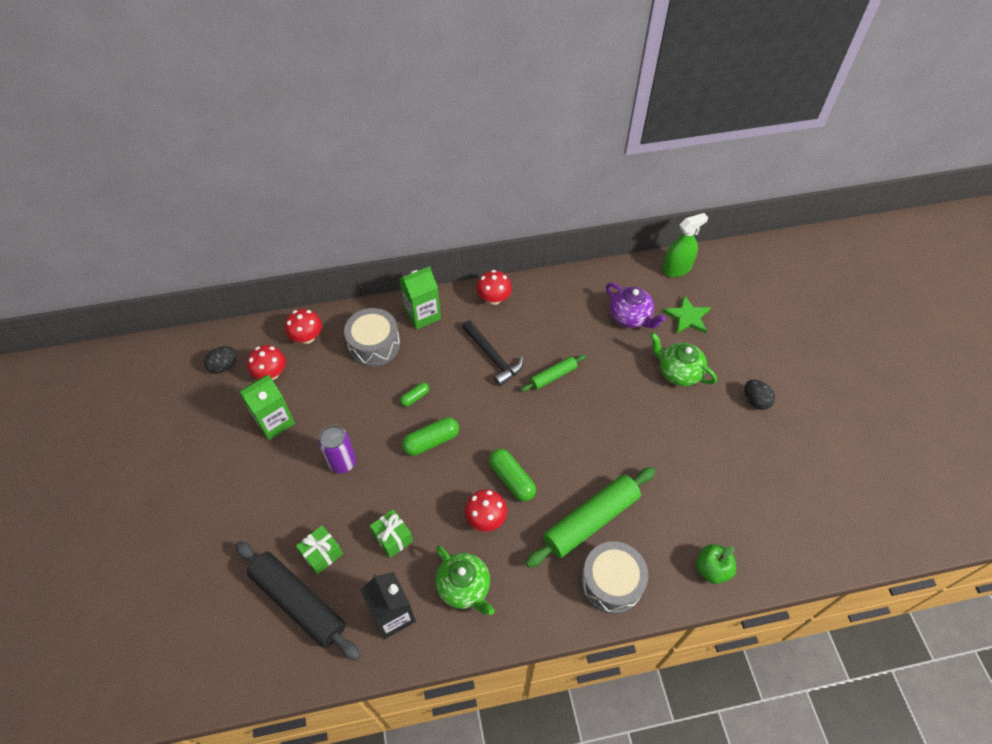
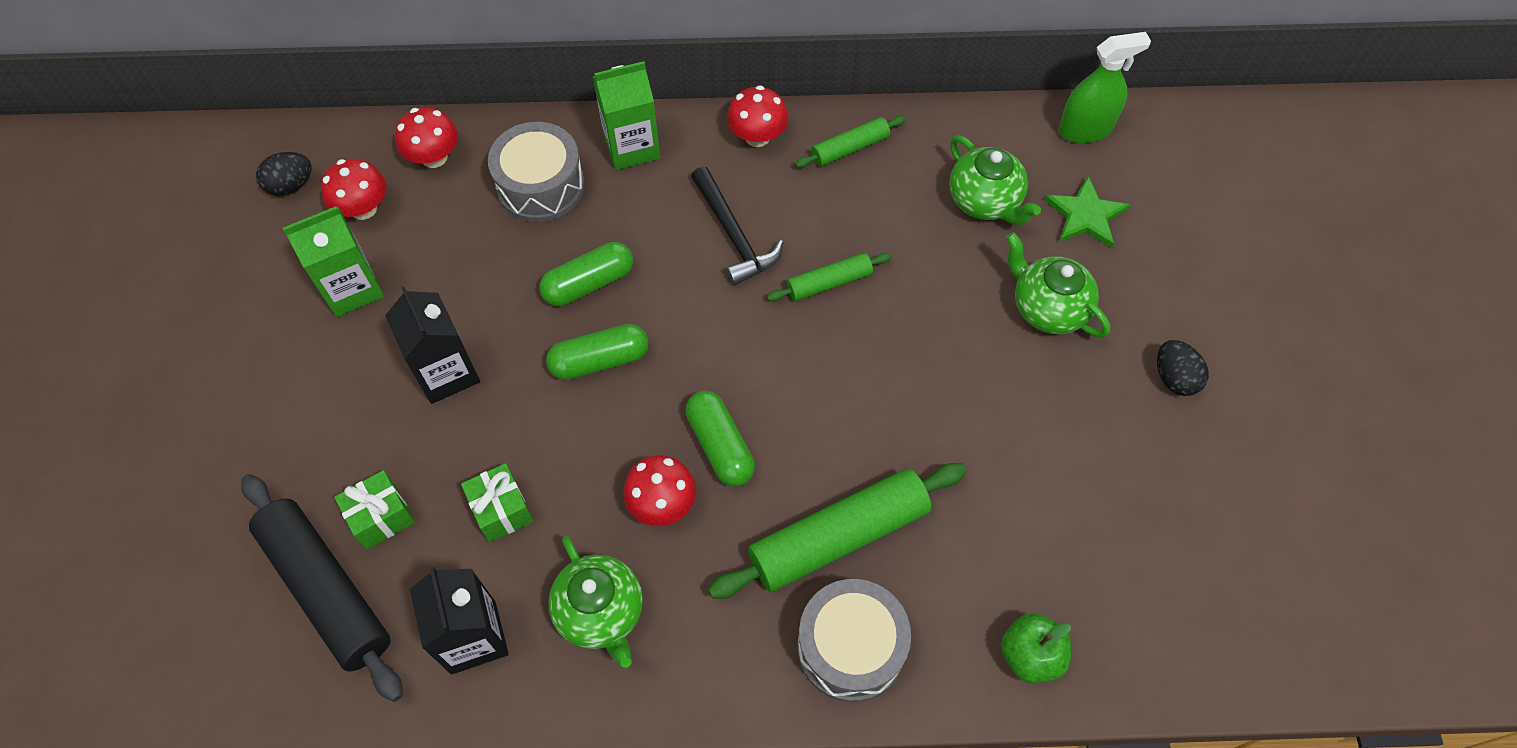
camera: 10 degrees right, 5 degrees up
purple can [319,425,356,474] -> black carton [385,286,480,404]
green capsule [400,383,429,407] -> green capsule [539,242,633,306], size x1.74
purple teapot [606,283,666,328] -> green teapot [949,136,1041,225]
none -> green rolling pin [795,116,906,168]

